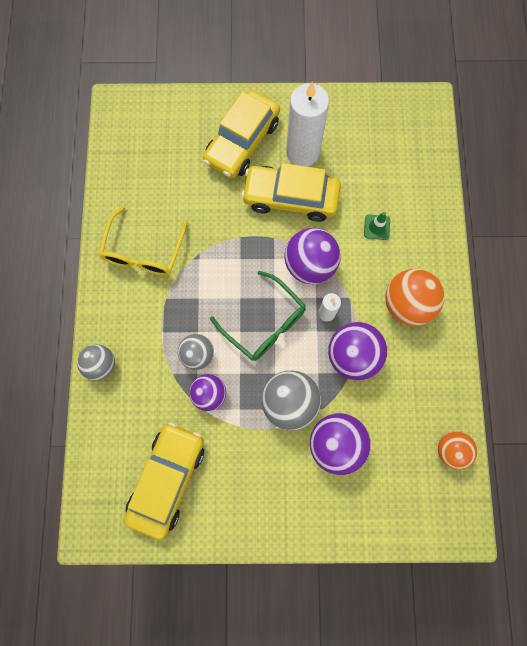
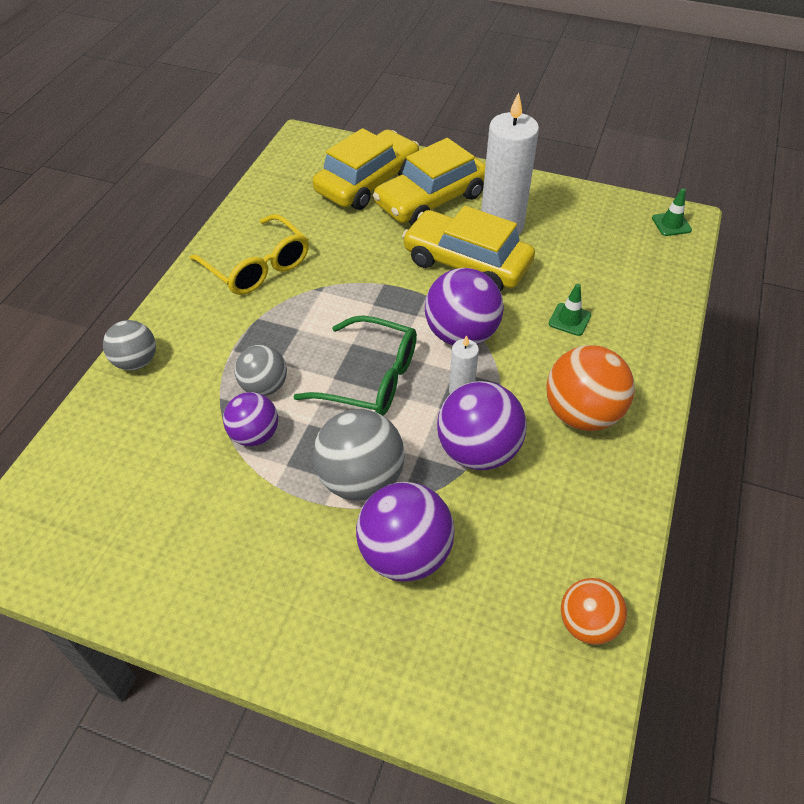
camera: 20 degrees right, 25 degrees down
yellow glasses [98,206,188,276] -> yellow glasses turned 75 degrees counterclockwise [190,214,309,295]
yellow car [124,422,204,540] -> yellow car moved to [313,128,419,210]
green glasses [210,271,306,361] -> green glasses turned 45 degrees counterclockwise [293,315,417,416]
none -> green traffic cone [652,188,692,236]

